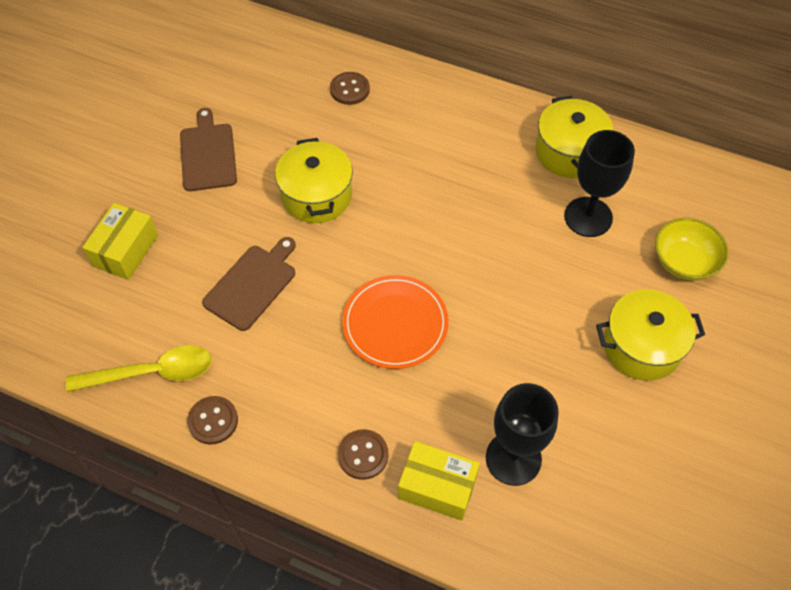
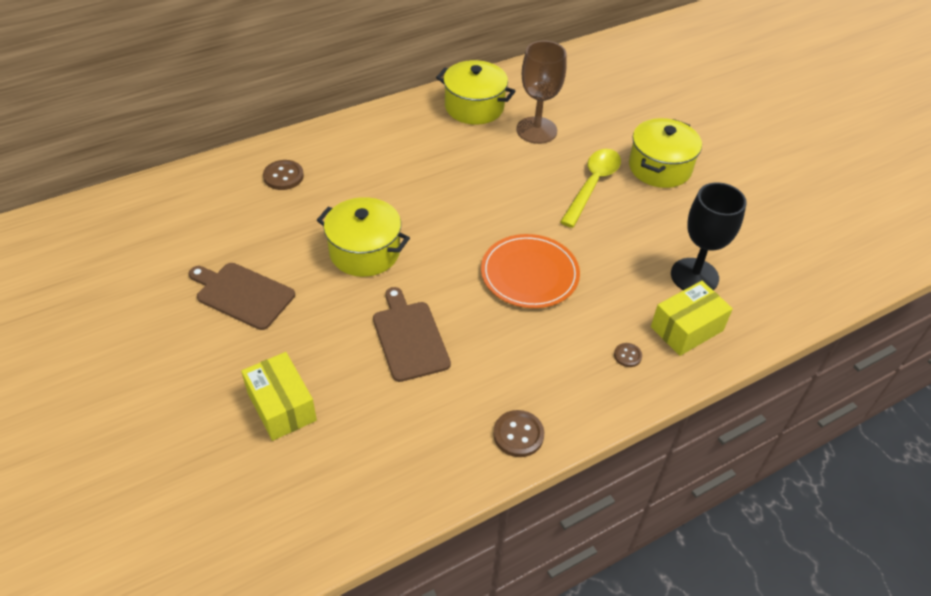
camera: 55 degrees left, 10 degrees down
yellow spoon [66,345,212,392] -> yellow spoon moved to [560,149,621,228]
brown button [338,429,388,480] -> brown button [614,343,642,367], size x0.59
black goblet [564,130,635,237] -> brown goblet [516,41,567,144]
yellow bowl [655,218,729,281] -> none

